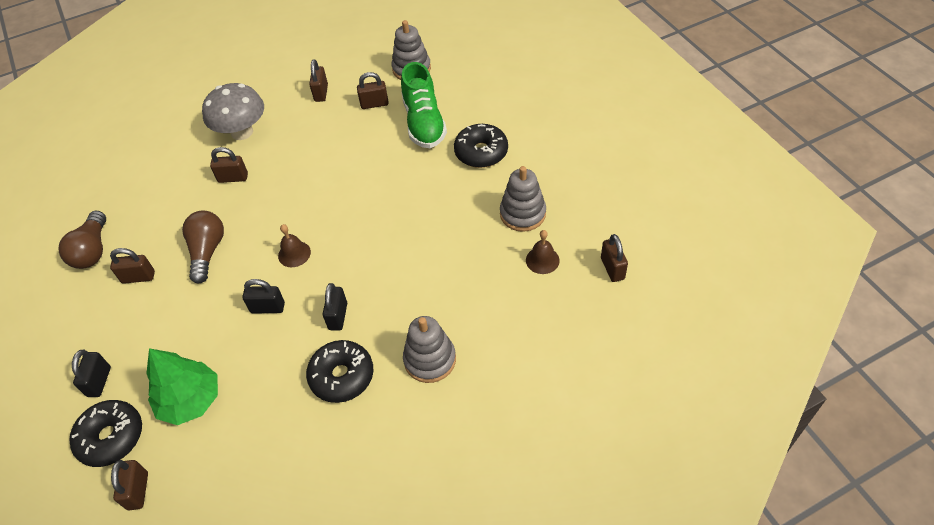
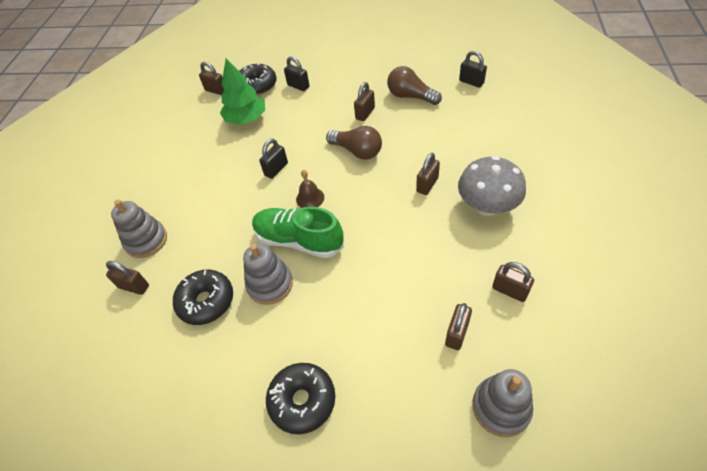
camera: 125 degrees right, 0 degrees up
black donut [306,340,373,403] -> black donut moved to [173,269,233,325]
black padlock [323,283,347,331] -> black padlock moved to [459,51,487,88]
green shoe [401,62,447,148] -> green shoe moved to [252,207,344,258]
grey stacking toy [500,166,546,232] -> grey stacking toy moved to [243,244,293,305]
brown bell [526,230,560,274] -> none
brown padlock [601,234,628,282] -> brown padlock moved to [106,261,149,295]

